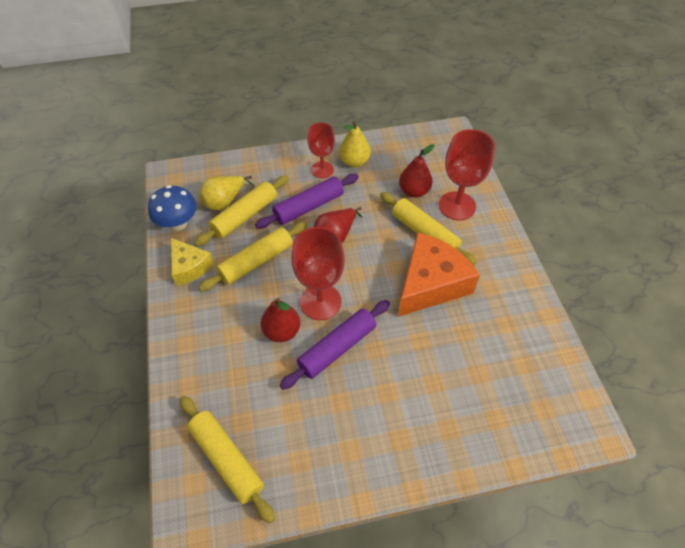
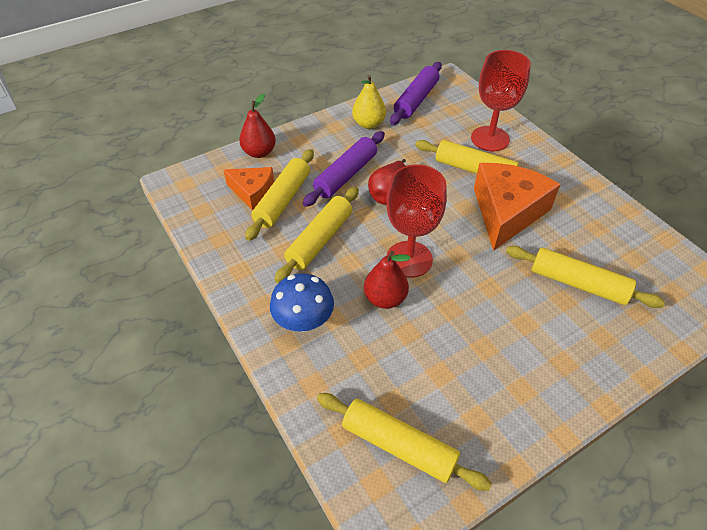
camera: 20 degrees left, 5 degrees down
blue mushroom [148,185,197,231] -> blue mushroom moved to [270,273,334,332]
yellow cheese [171,238,214,286] -> none
yellow pear [199,176,255,210] -> orange cheese [223,167,274,211]
purple rolling pin [280,300,390,390] -> purple rolling pin moved to [390,62,442,125]
red goblet [307,123,335,178] -> none
red pear [399,144,434,198] -> red pear moved to [239,94,276,158]
none -> yellow rolling pin [506,246,665,308]

